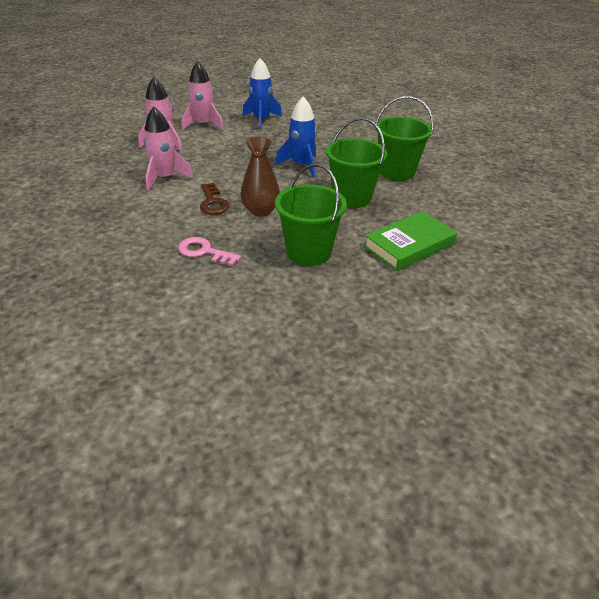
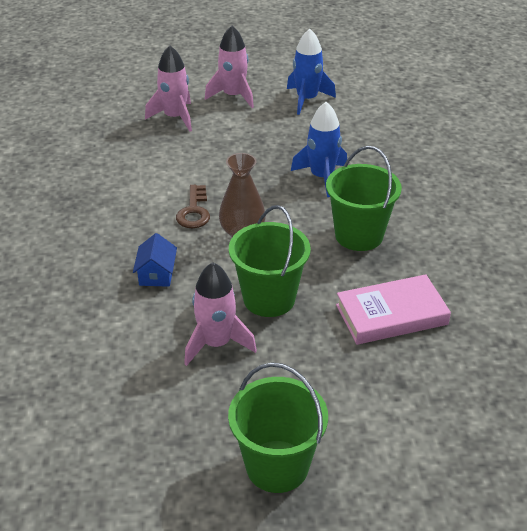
camera: 20 degrees right, 0 degrees up
pink rocket [144,107,193,191] -> pink rocket moved to [184,262,257,366]
pink key [178,237,241,266] -> blue house [133,233,177,287]
green book [364,211,457,271] -> pink book [336,274,451,345]
green bucket [376,96,434,181] -> green bucket moved to [228,362,328,493]

